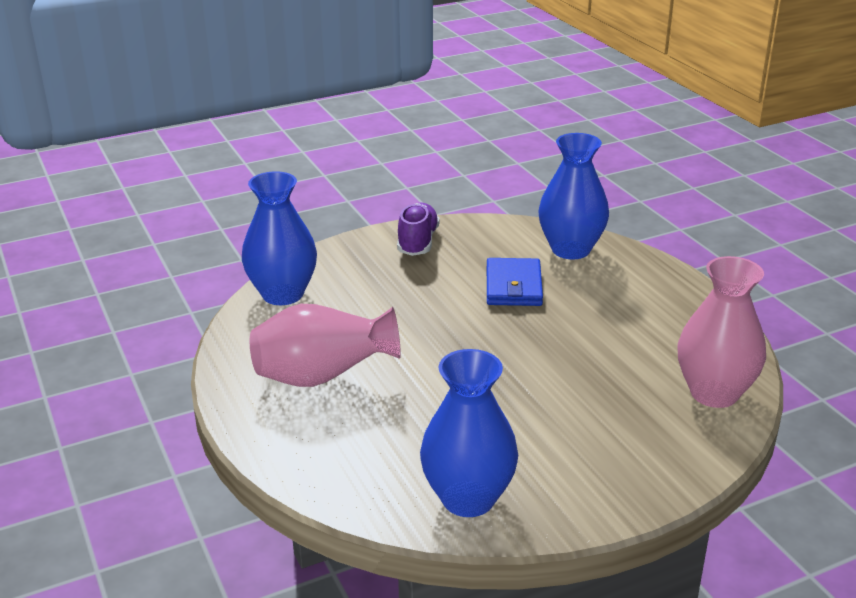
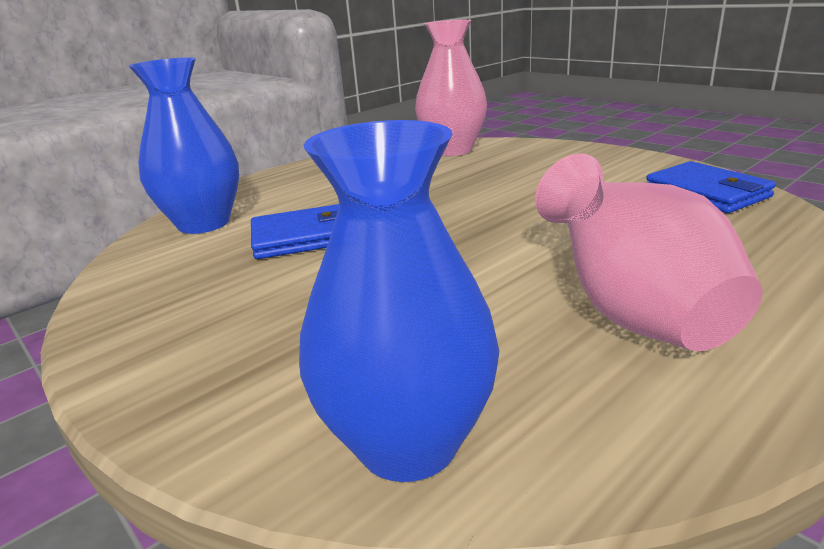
camera: 105 degrees left, 5 degrees down
purple shoe [397,202,440,256] -> none
blue vase [420,349,518,517] -> blue wallet [646,161,776,213]

